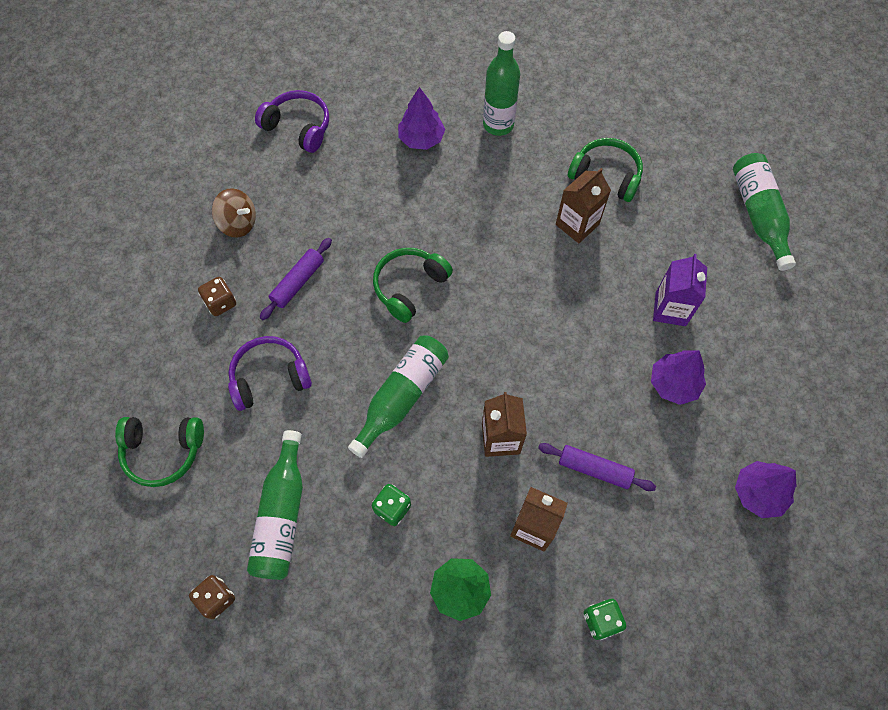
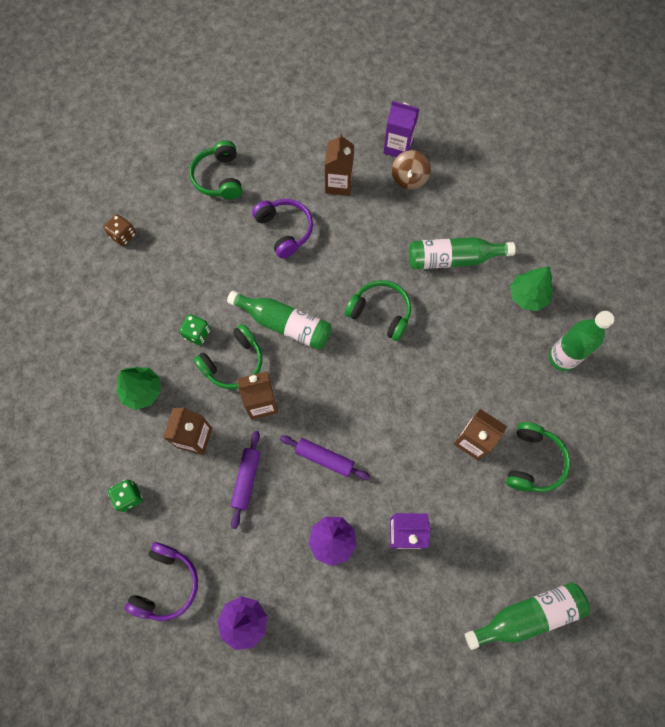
camera: 80 degrees right, 5 degrees up
brown dice [198,277,236,316] -> brown carton [325,133,354,196]
green bottle [247,430,303,580] -> green bottle moved to [409,237,516,269]
purple headphones [255,90,329,153] -> purple headphones moved to [125,542,198,621]
purple rolling pin [260,238,332,320] -> purple rolling pin moved to [280,435,370,480]
purple tree [398,87,445,150] -> green tree [510,267,553,311]
none -> green headphones [193,324,262,389]
none -> purple carton [383,101,419,157]

